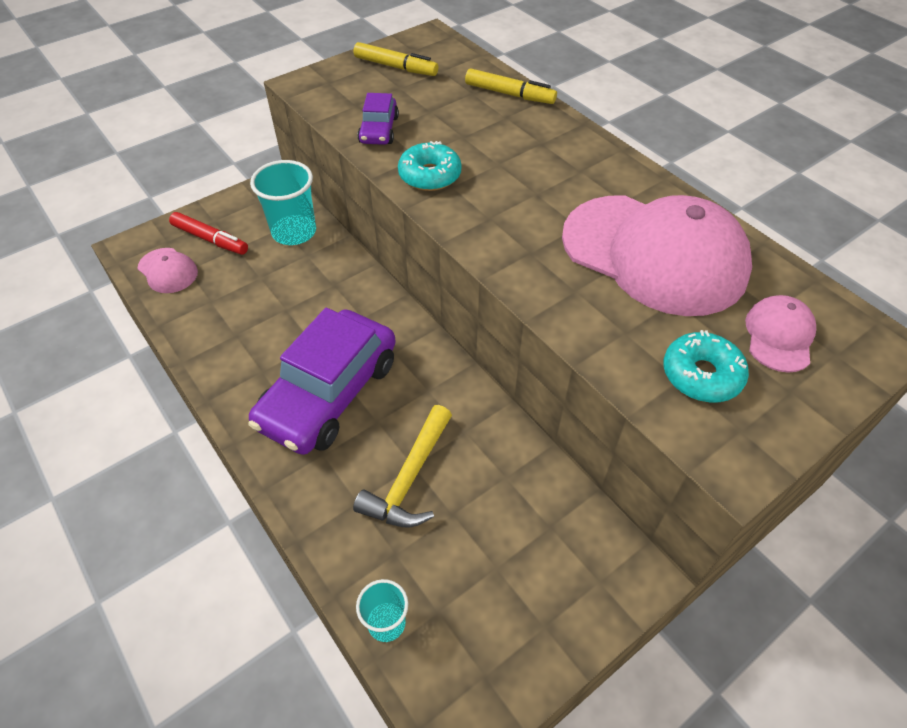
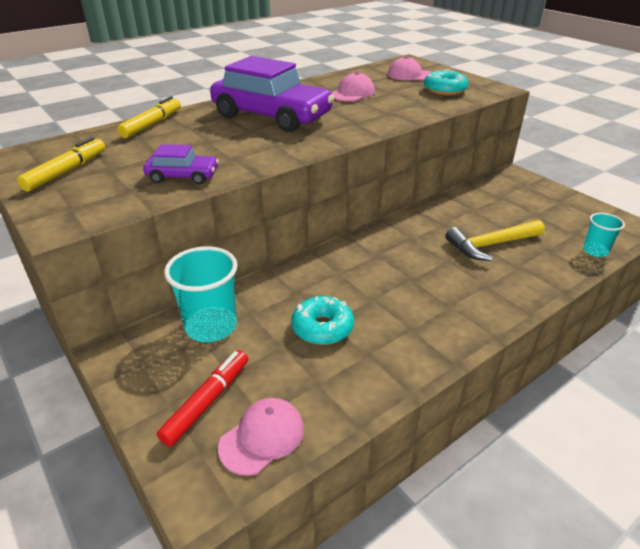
camera: 90 degrees left, 15 degrees down
purple car [248,308,396,455] -> purple car moved to [210,56,334,132]
yellow hammer [353,405,452,527] -> yellow hammer turned 135 degrees clockwise [445,220,545,261]
turquoise donut [398,141,462,191] -> turquoise donut moved to [291,296,354,345]
pink cap [562,195,752,316] -> pink cap [332,72,375,102], size x0.44

